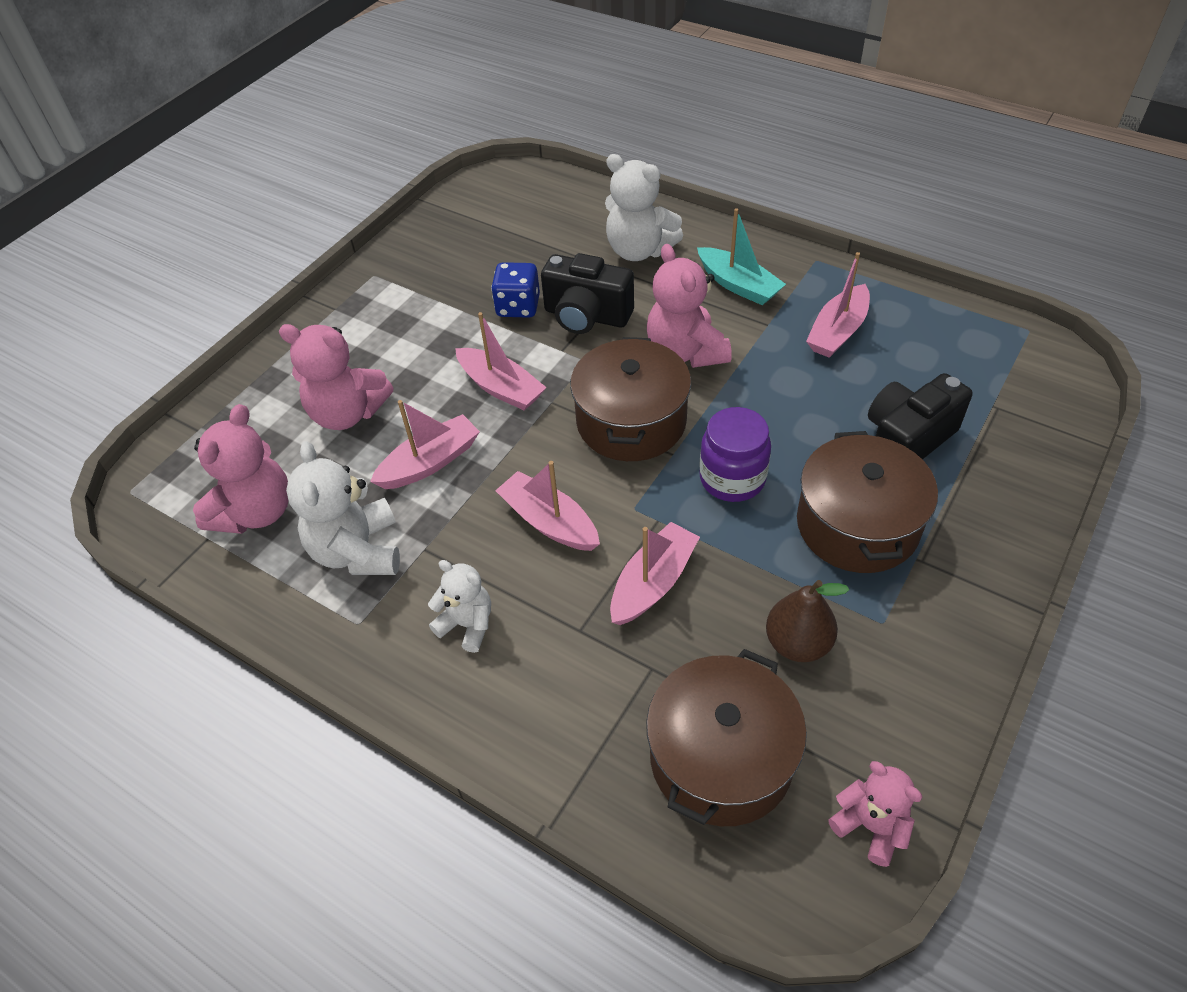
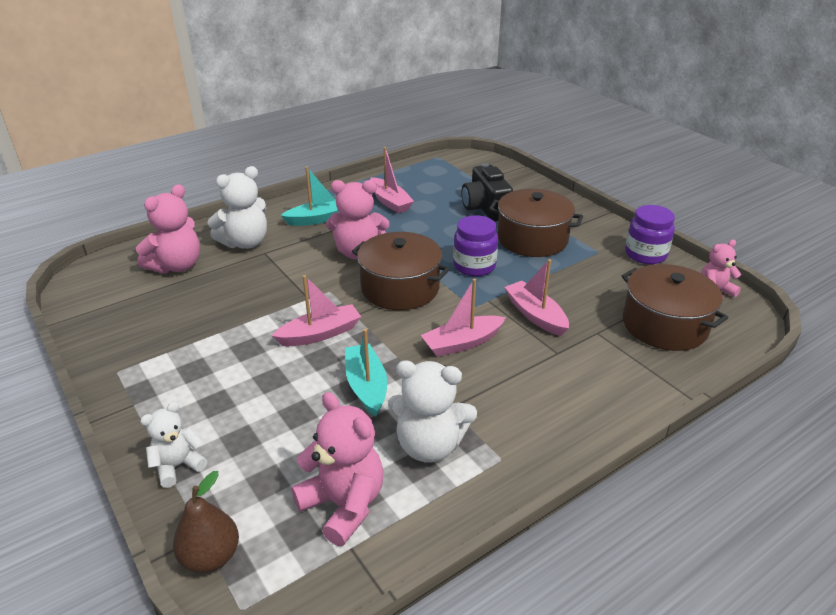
camera: 70 degrees left, 15 degrees down
pink teddy bear [279,324,393,430] -> pink teddy bear moved to [136,184,200,274]
pink boat [370,400,480,489] -> turquoise boat [345,329,387,417]
white teddy bear [428,560,491,653] -> white teddy bear moved to [140,402,208,488]
blue dice [491,262,540,318] -> none
black camera [541,253,634,334] -> none
brown pear [766,580,849,662] -> brown pear moved to [173,471,239,573]
none -> purple jar [625,205,675,264]

